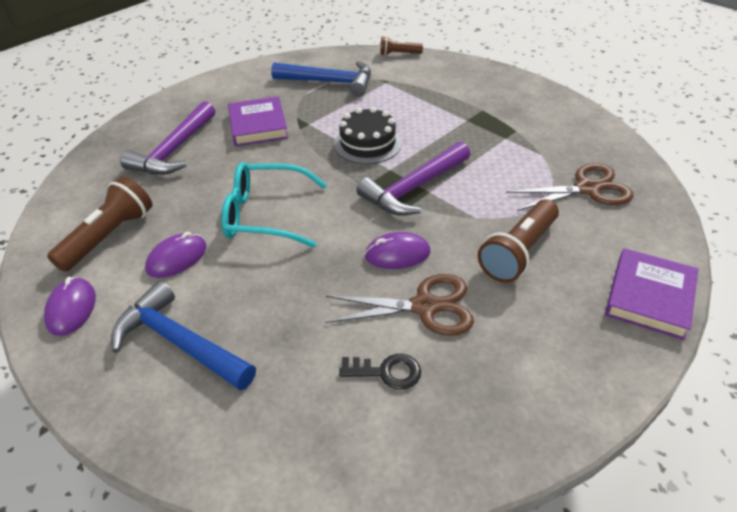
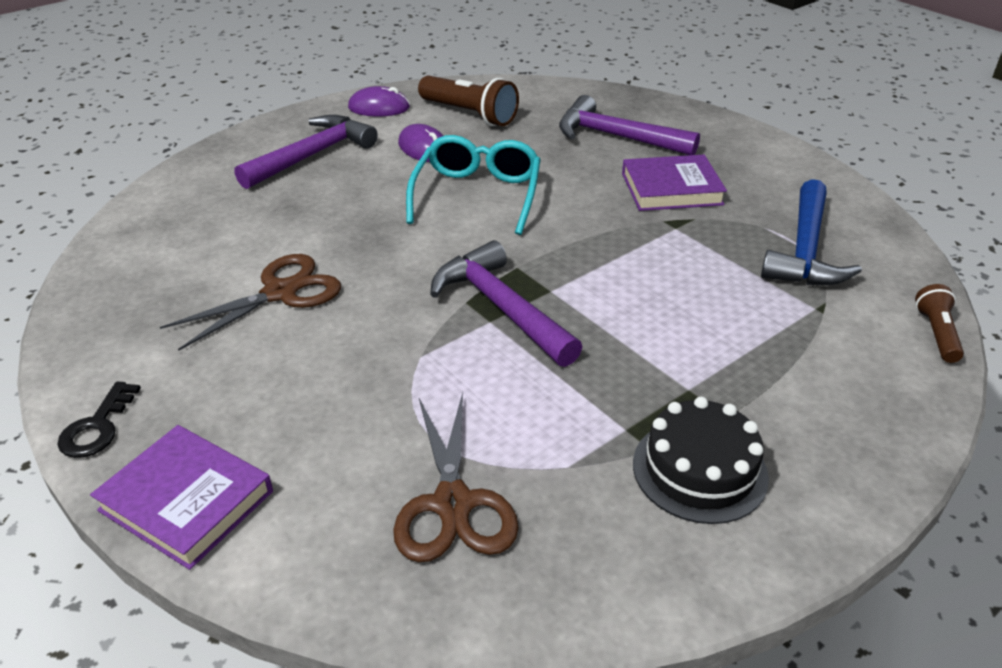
camera: 95 degrees right, 5 degrees down
blue hammer [111,281,256,391] -> purple hammer [234,115,378,189]
brown scissors [326,274,474,336] -> brown scissors turned 135 degrees counterclockwise [160,254,341,351]
black cake [334,107,402,164] -> black cake moved to [633,397,769,524]
black key [339,354,421,390] -> black key moved to [57,381,141,458]
purple mouse [365,232,430,269] -> none
brown flashlight [478,199,559,283] -> none

